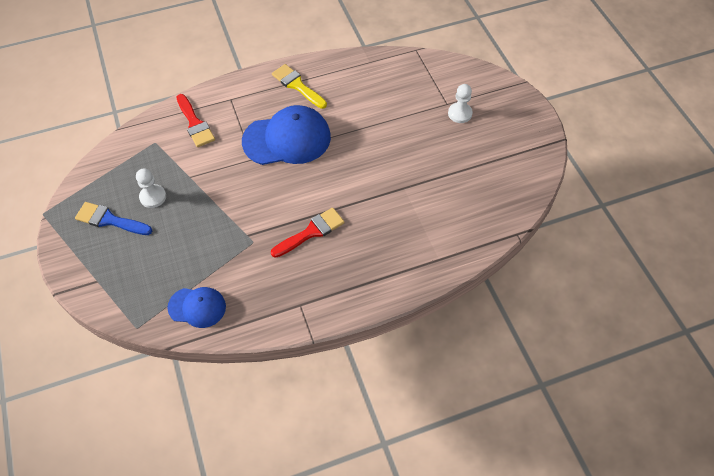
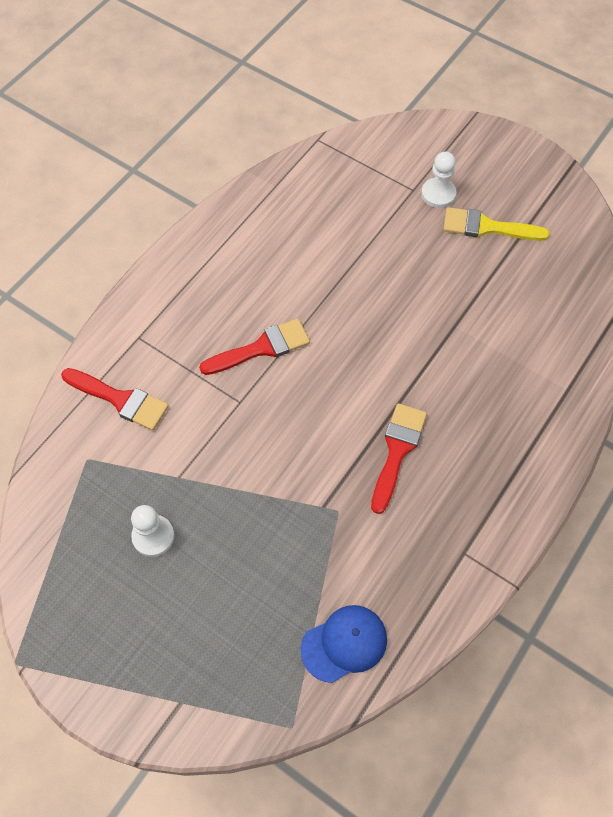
camera: 35 degrees left, 5 degrees up
blue brush [75,202,152,235] -> none
blue cap [242,105,331,165] -> red brush [199,319,310,375]
yellow brush [272,64,327,109] -> yellow brush moved to [443,207,550,241]

